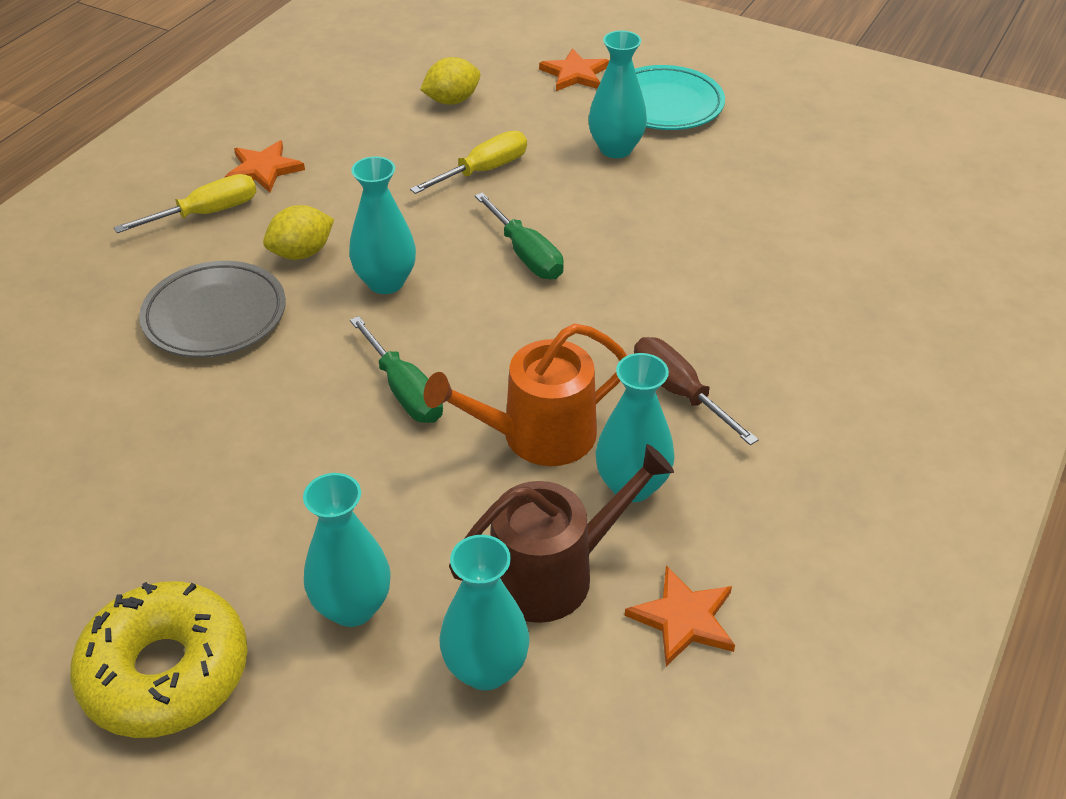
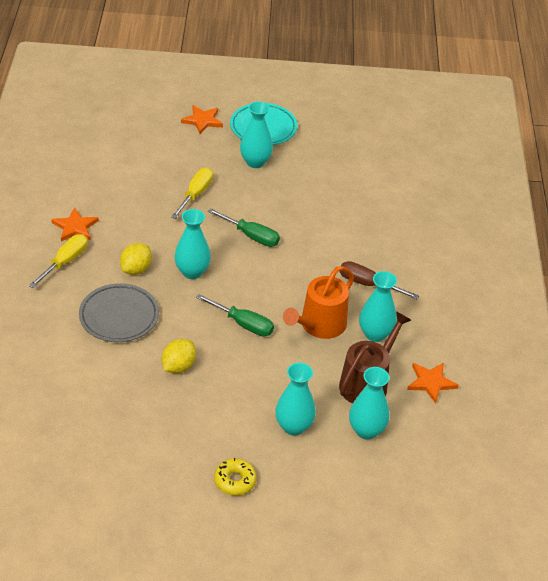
camera: 30 degrees left, 0 degrees up
yellow donut [70,581,248,738] -> yellow donut [214,458,257,496], size x0.53
yellow lemon [420,57,480,105] -> yellow lemon moved to [162,339,196,373]

